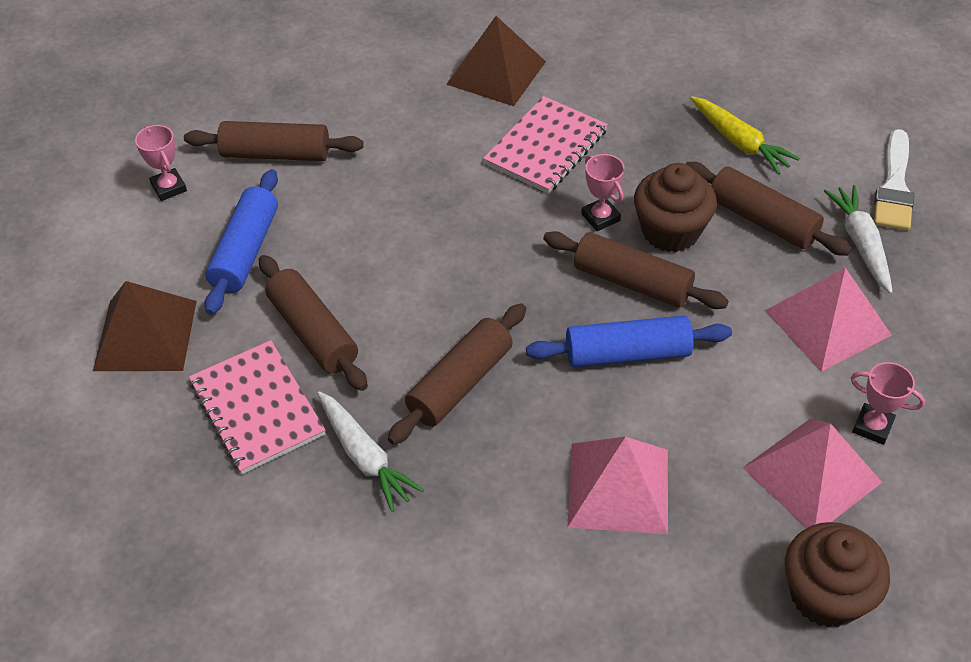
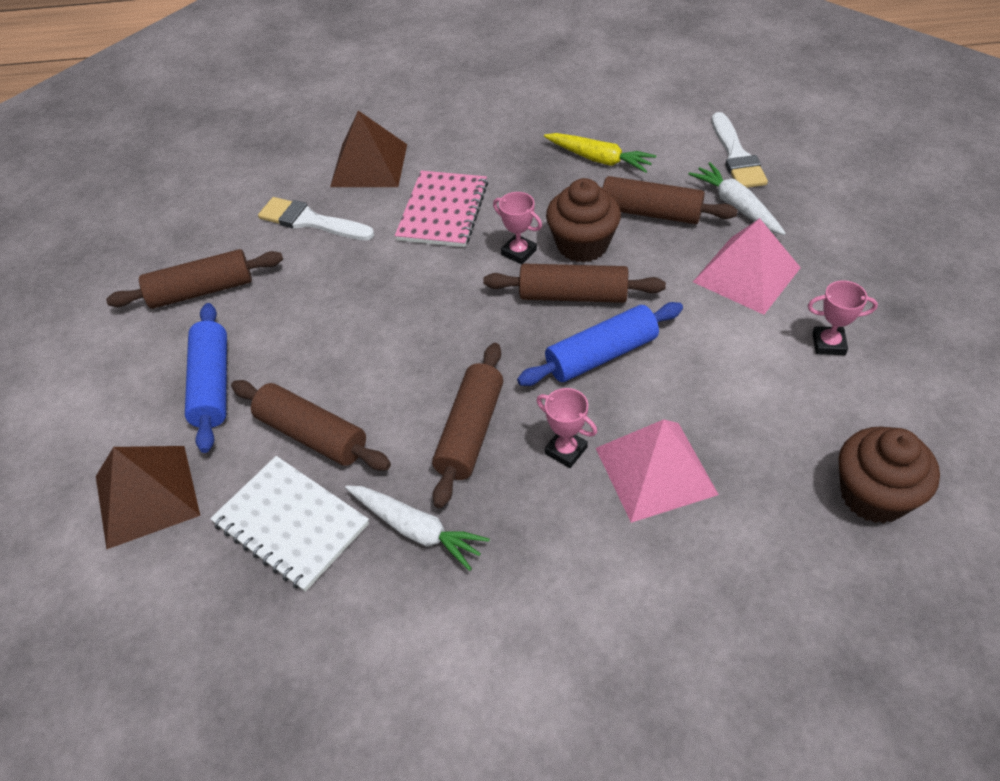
camera: 20 degrees left, 0 degrees up
pink trophy [135,125,187,201] -> pink trophy moved to [536,388,597,468]
pink notebook [189,340,326,474] -> white notebook [210,456,369,592]
pink pyramid [742,418,882,528] -> none
none -> white brush [258,197,374,240]

